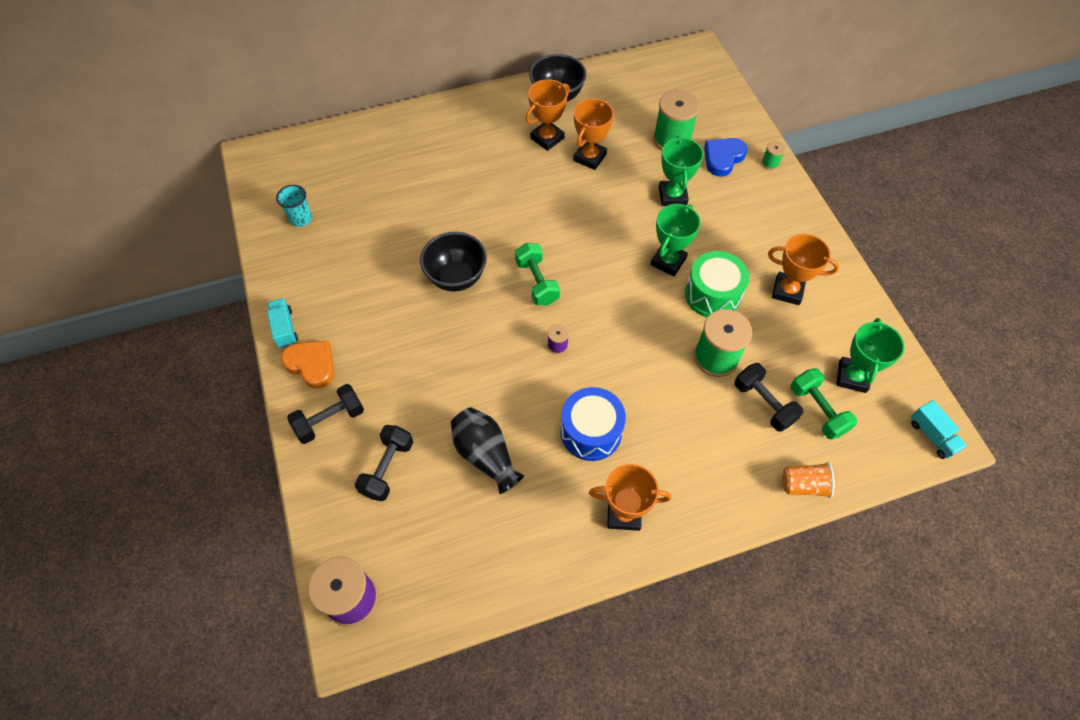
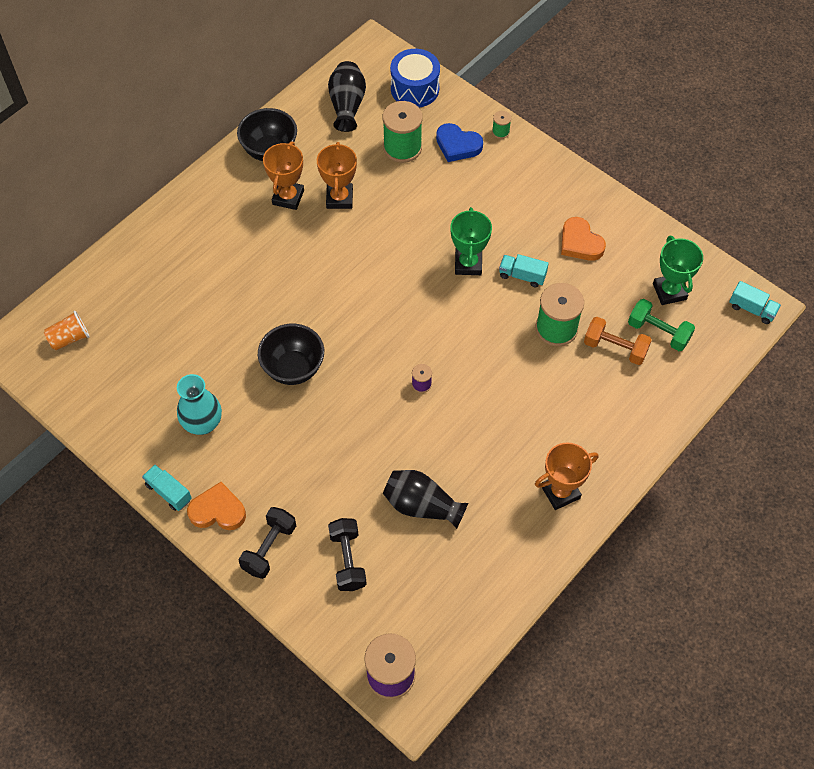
camera: 30 degrees left, 0 degrees up
turquoise cup [276,185,312,227] -> none
green dumbbell [515,243,560,305] -> none
blue drum [561,387,626,461] -> blue drum moved to [390,49,440,108]
green trophy [659,136,704,206] -> none
green drum [685,251,749,317] -> turquoise truck [499,254,549,287]
blue heart [704,138,747,177] -> blue heart turned 75 degrees counterclockwise [436,123,483,162]
black dumbbell [735,363,803,432] -> orange dumbbell [584,317,652,365]
orange trophy [768,234,839,305] -> orange heart [561,217,606,261]
orange cup [782,462,834,498] -> orange cup moved to [44,311,90,350]
none -> turquoise vase [177,374,222,435]
none -> black vase [328,61,366,132]

